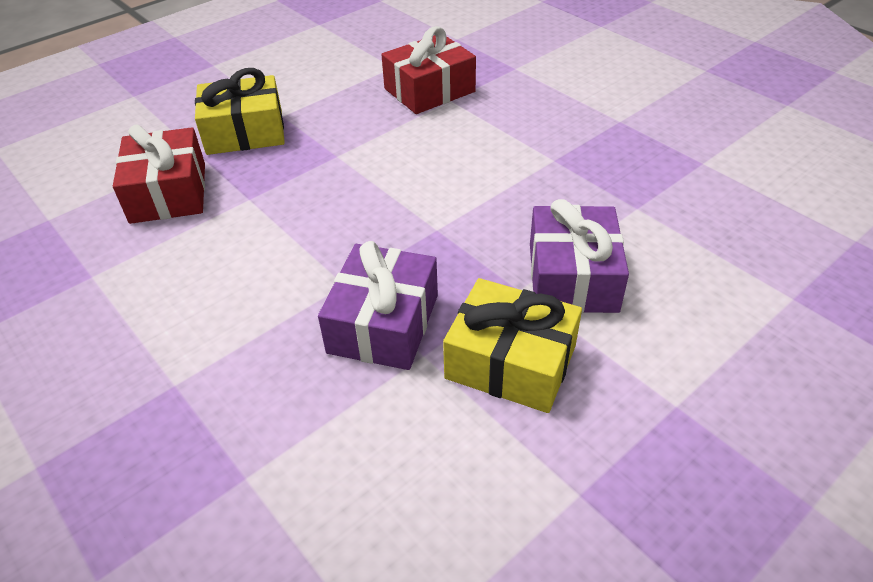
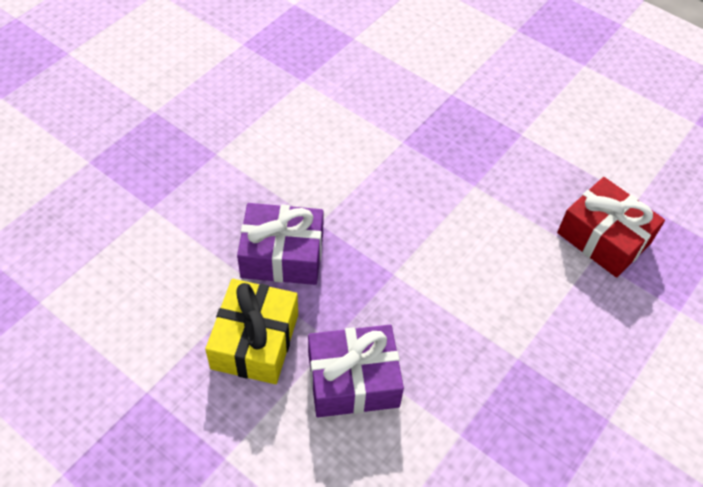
camera: 75 degrees right, 10 degrees up
red gift [113,125,205,224] -> none
yellow gift [195,68,285,155] -> none

